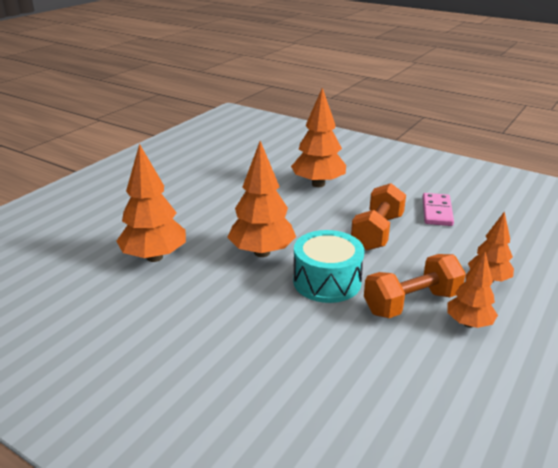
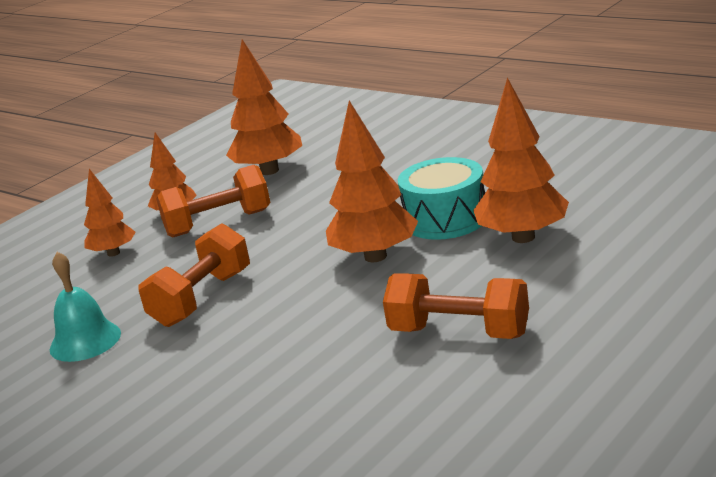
camera: 170 degrees left, 5 degrees down
orange tree [291,88,346,187] -> orange tree moved to [226,39,302,175]
turquoise drum [293,230,364,303] -> turquoise drum moved to [398,157,485,240]
pink domino [422,193,454,226] -> turquoise bell [50,252,121,362]
none -> orange dumbbell [383,273,529,339]

